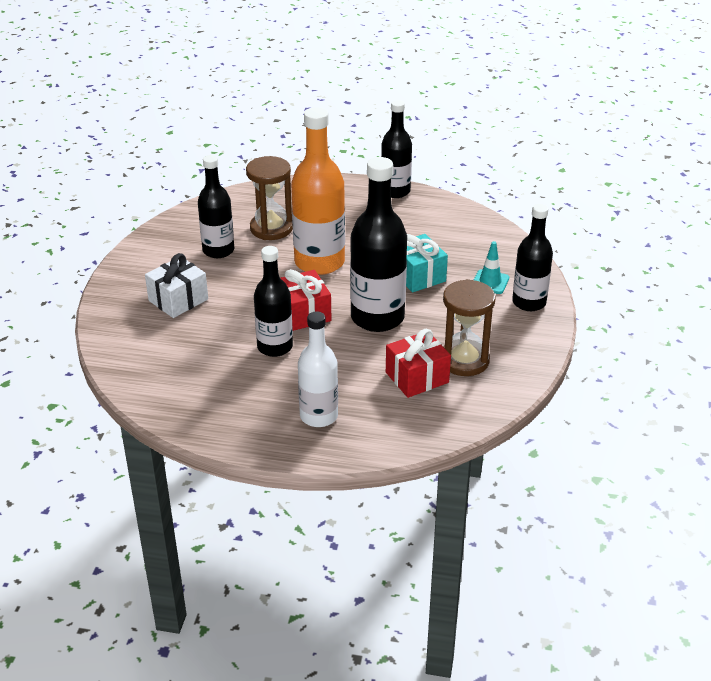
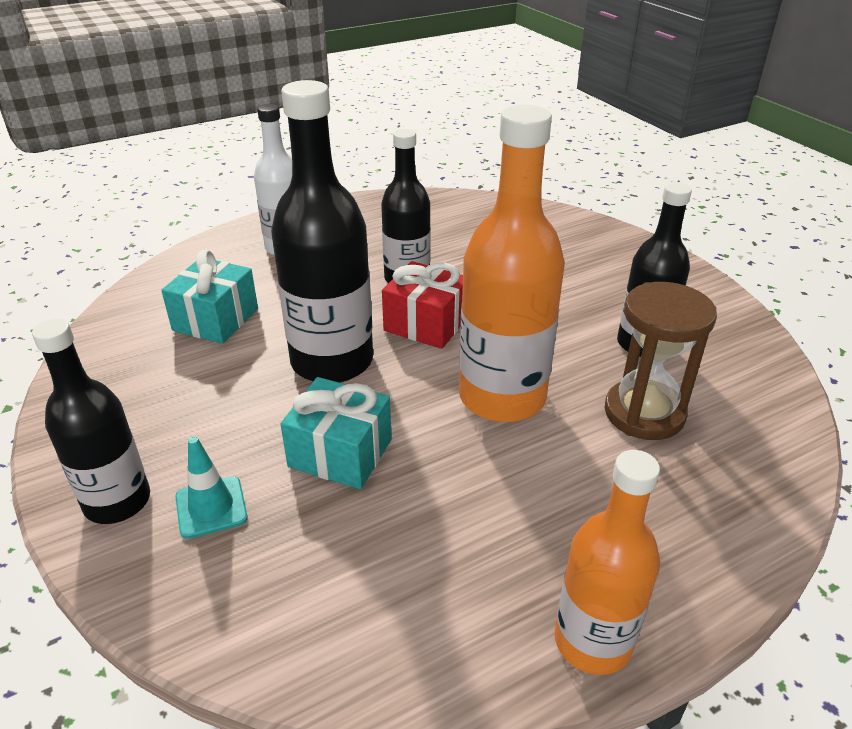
camera: 140 degrees right, 0 degrees up
white gift [145,253,208,318] -> none
black bottle [381,100,412,198] -> orange bottle [555,450,660,675]
red gift [386,329,451,398] -> turquoise gift [161,249,258,344]
brown hourglass [443,279,496,376] -> none

